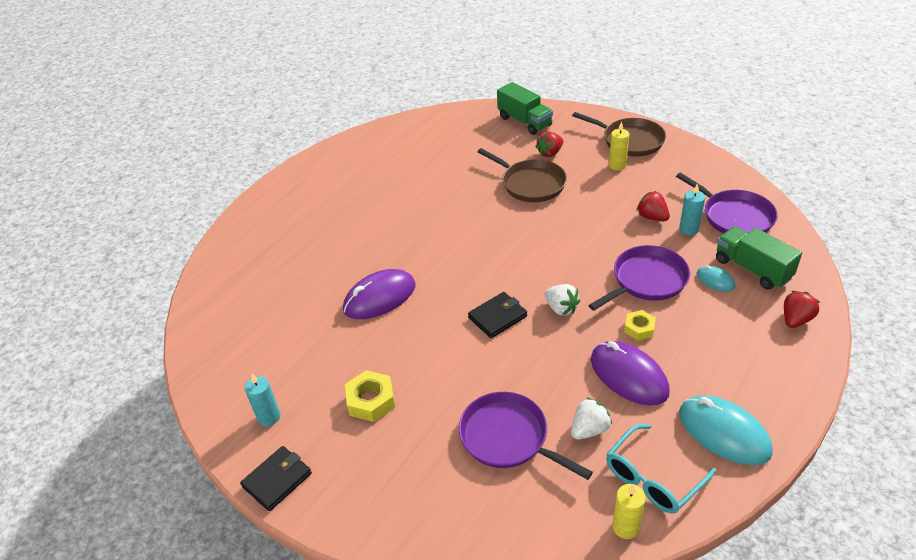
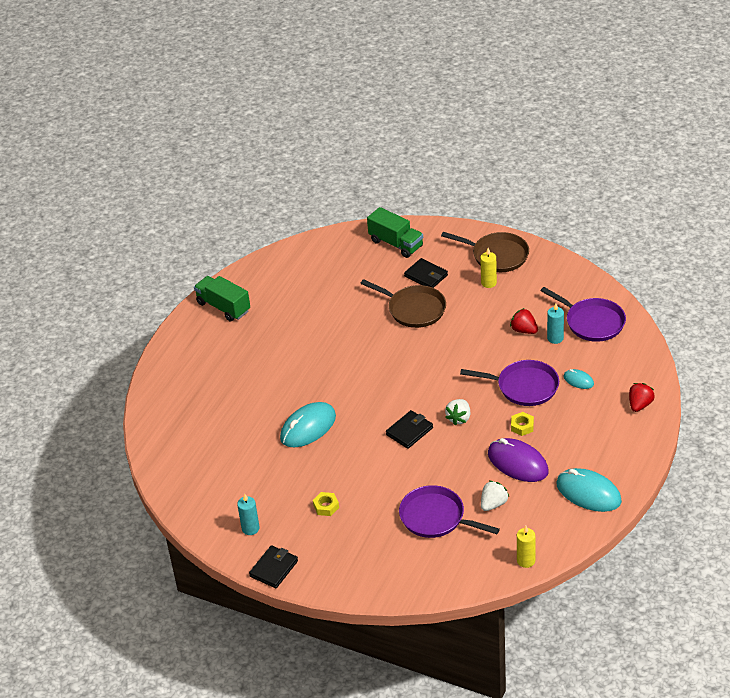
camera: 10 degrees left, 0 degrees up
purple mouse [343,269,416,319] -> turquoise mouse [280,402,336,448]
yellow nut [345,370,395,422] -> yellow nut [313,492,339,516], size x0.65
red strawberry [535,131,563,157] -> black wallet [404,258,448,288]
white strawberry [544,284,580,316] -> white strawberry turned 75 degrees clockwise [445,399,470,425]
purple pan [588,245,690,311] -> purple pan turned 60 degrees clockwise [460,360,559,406]
turquoise glasses [606,424,716,514] -> none
green truck [716,226,802,289] -> green truck moved to [194,276,250,321]

